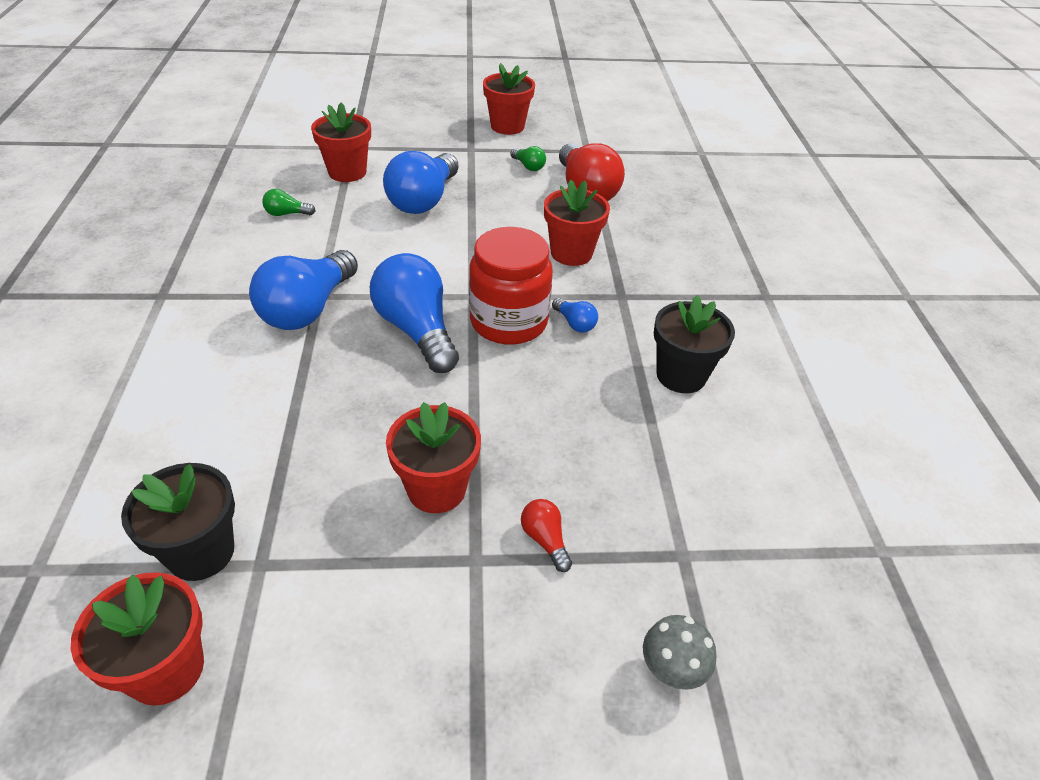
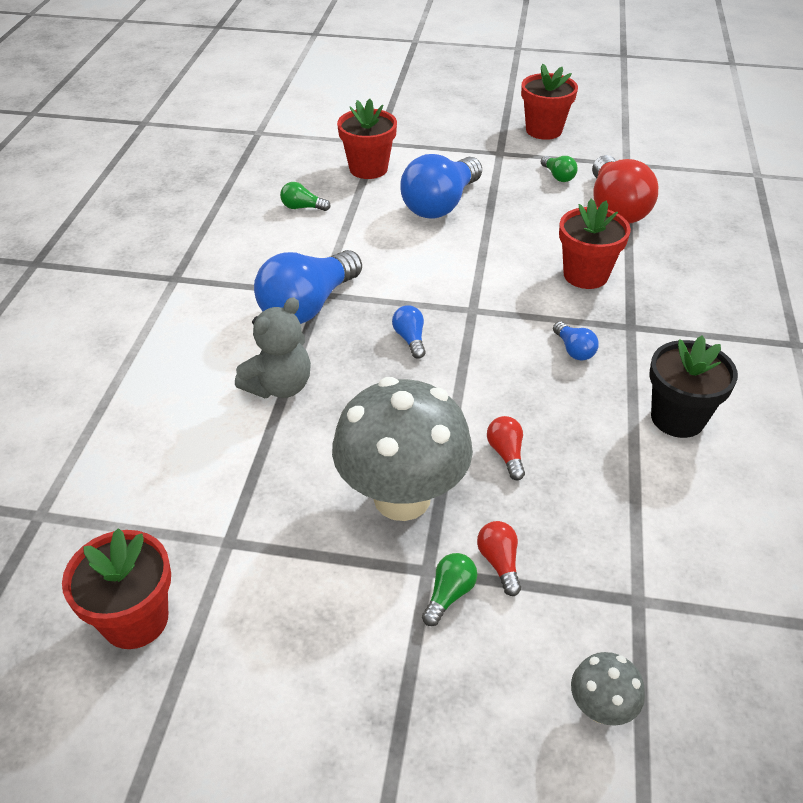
camera: 15 degrees right, 0 degrees up
black flower pot [121,463,235,581] -> none
blue light bulb [370,253,459,373] -> blue light bulb [392,305,426,359], size x0.44
red flower pot [386,402,481,513] -> grey mushroom [332,377,473,521]
red jar [469,227,553,345] -> none
none -> grey teddy bear [235,297,311,398]
none -> green light bulb [422,553,477,626]
none -> red light bulb [487,416,525,480]

